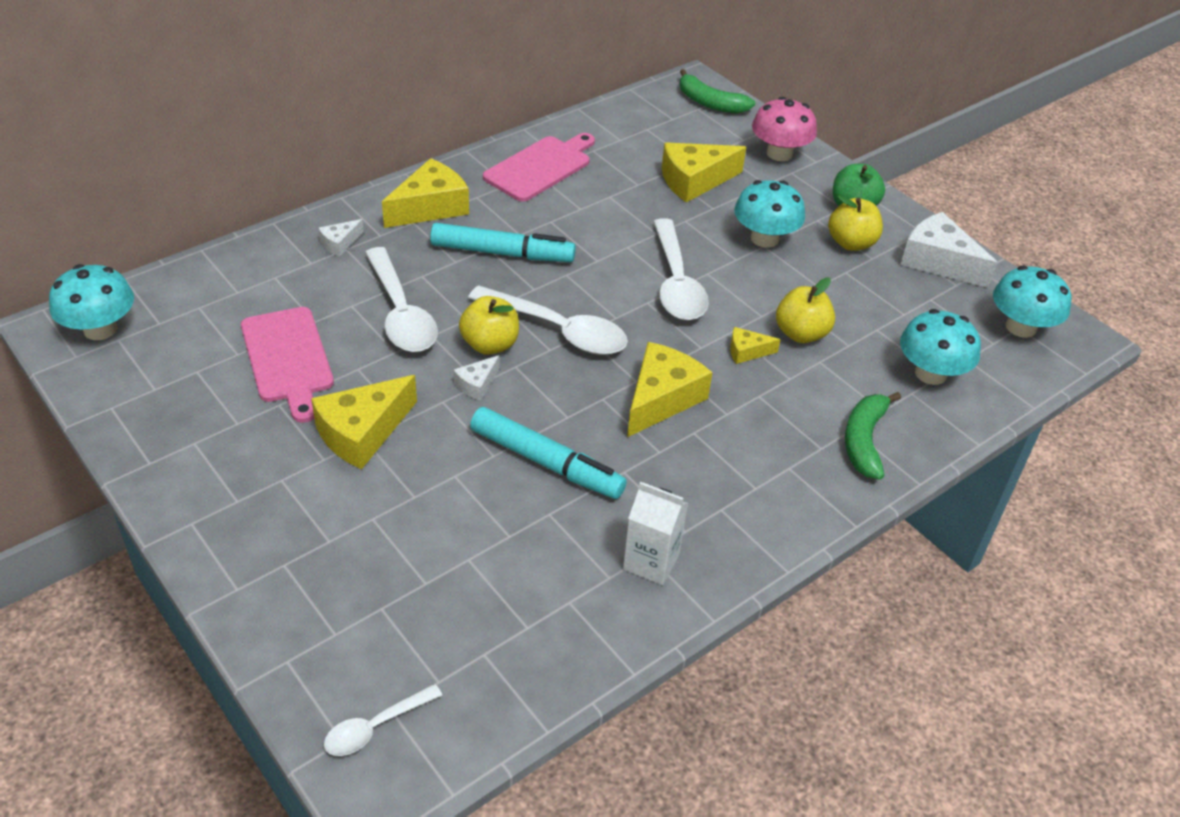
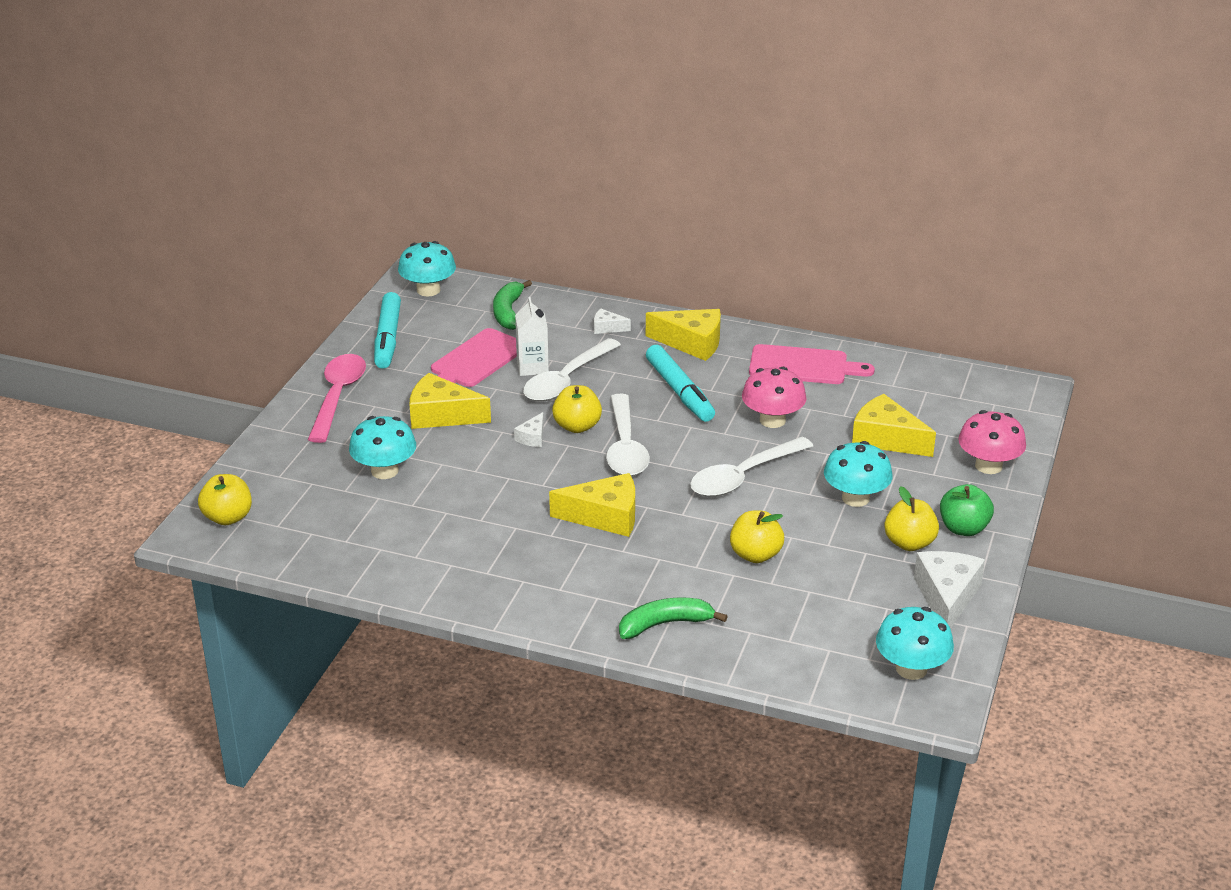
camera: 60 degrees right, 10 degrees down
white spoon [324,684,442,756] -> yellow apple [198,474,252,525]
white cheese [453,355,499,401] -> white cheese turned 75 degrees counterclockwise [514,412,544,447]
turquoise marker [470,407,627,499] -> turquoise marker moved to [374,292,401,369]
white carton [623,481,688,585] -> white carton moved to [515,297,549,376]
green banana [680,69,755,114] -> green banana moved to [493,280,532,330]
yellow cheese [730,327,781,364] -> none
turquoise mushroom [900,309,981,385] -> turquoise mushroom moved to [349,416,416,479]
none -> pink spoon [308,354,366,443]
none -> pink mushroom [742,367,807,428]

